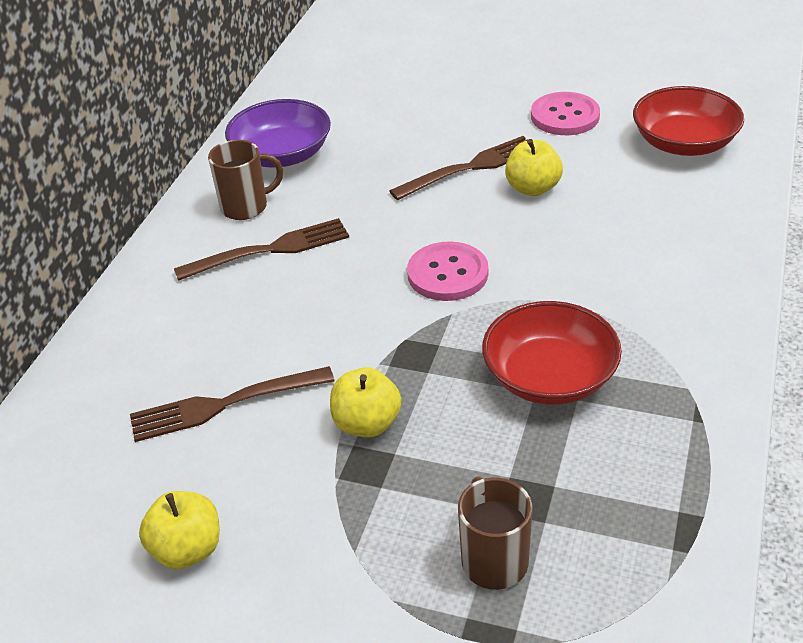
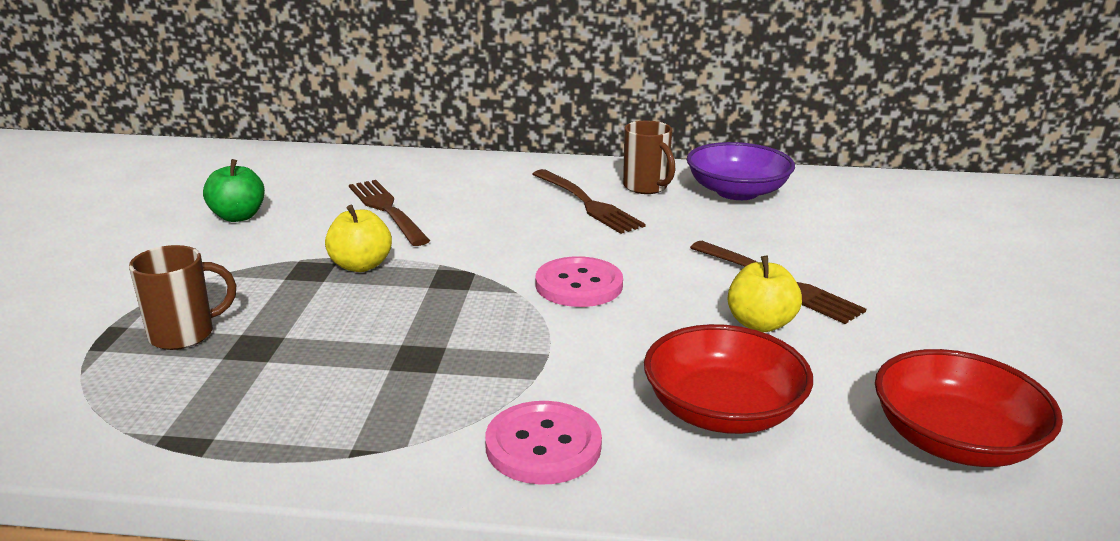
camera: 75 degrees right, 15 degrees down
yellow apple [139,491,220,569] -> green apple [203,159,265,222]
red bowl [482,301,622,405] -> red bowl moved to [644,324,813,434]
pink button [531,92,600,135] -> pink button moved to [485,401,602,485]

